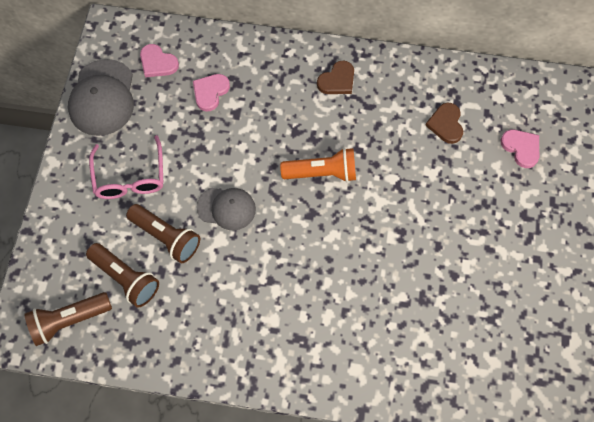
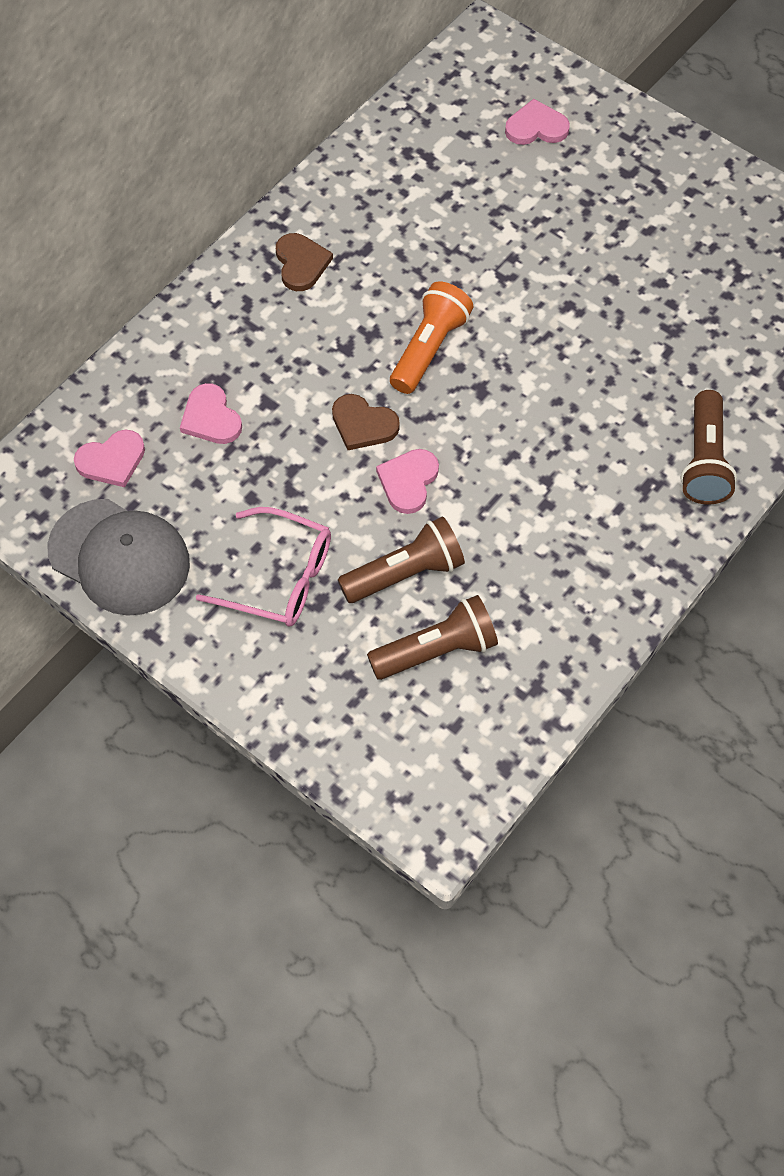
camera: 60 degrees left, 5 degrees down
brown flashlight [24,292,112,346] -> brown flashlight moved to [680,390,737,505]
grey cap [197,188,256,230] -> pink heart [376,449,439,514]
brown heart [425,103,463,144] -> brown heart moved to [332,394,400,450]

